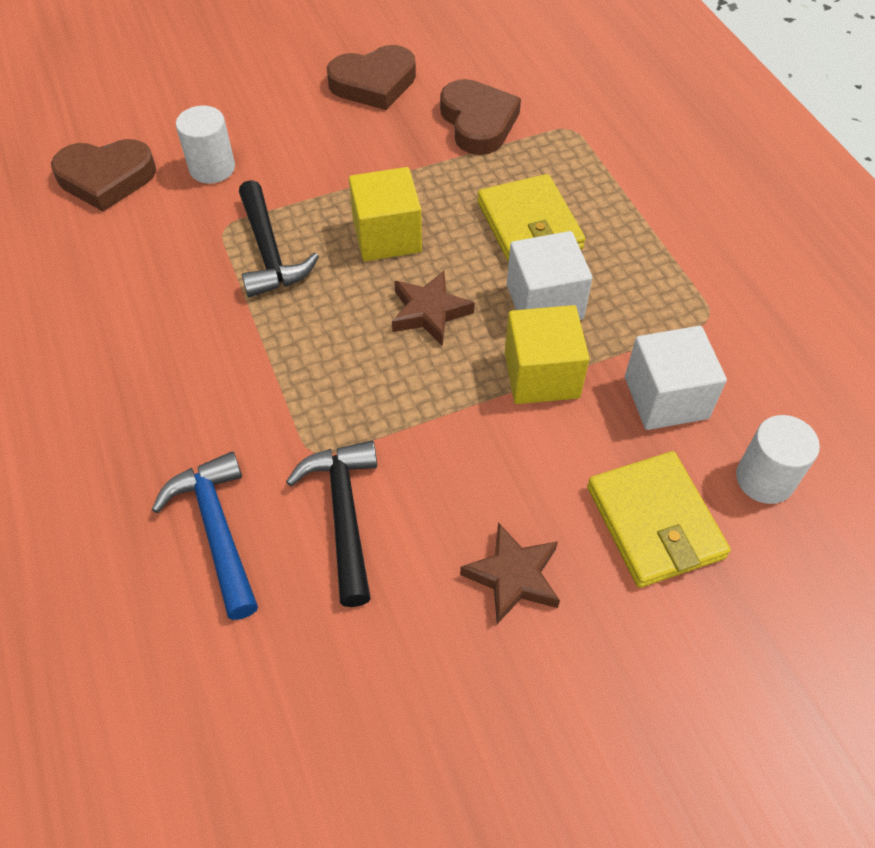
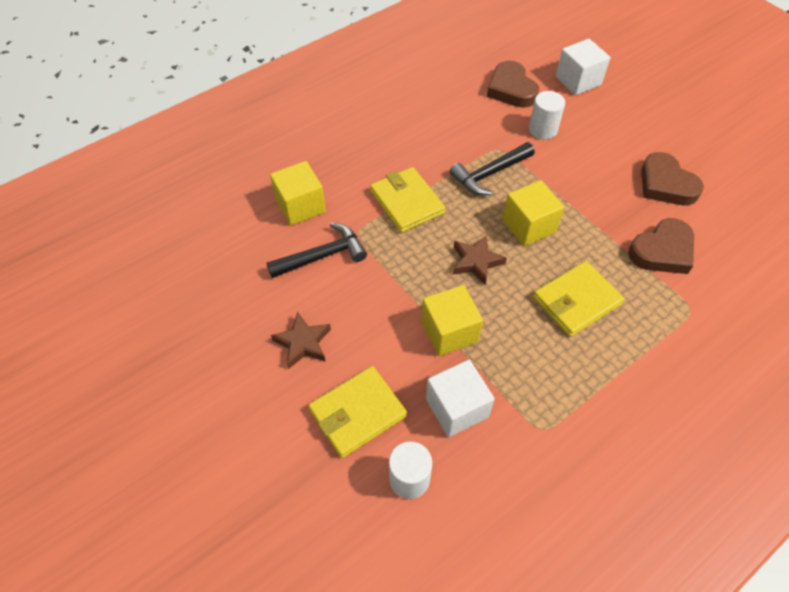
camera: 75 degrees right, 0 degrees up
blue hammer [151,452,258,620] -> yellow cube [270,161,326,226]
white cube [507,231,592,320] -> white cube moved to [556,39,610,95]
none -> yellow wallet [370,167,445,233]

